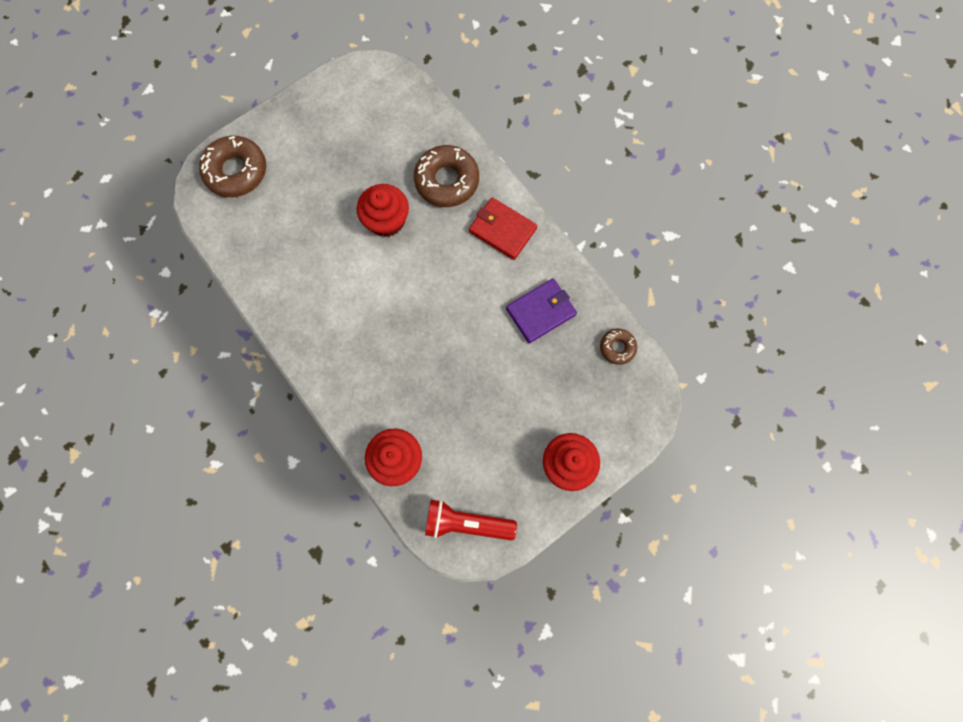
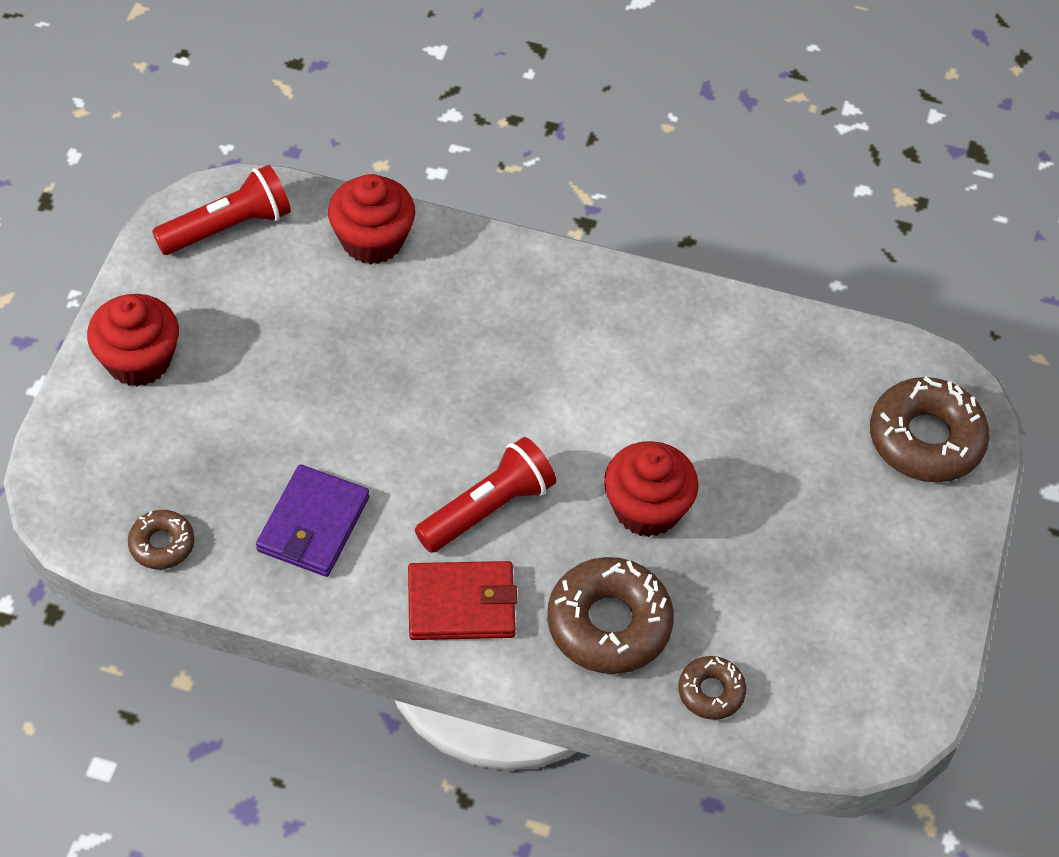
camera: 140 degrees right, 20 degrees down
none -> red flashlight [415,437,556,553]
none -> brown donut [678,656,746,720]

